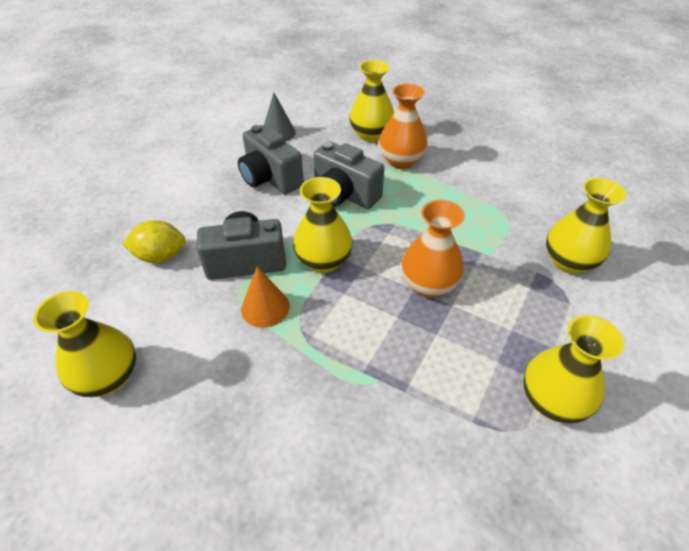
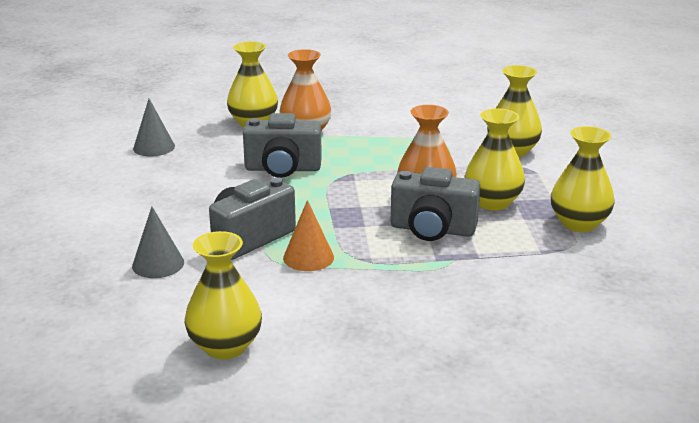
camera: 35 degrees left, 20 degrees down
yellow lemon [122,220,186,263] -> grey cone [132,207,184,278]
grey camera [238,125,304,194] -> grey camera moved to [391,167,480,241]
yellow vase [293,177,353,273] -> yellow vase moved to [464,108,525,210]

